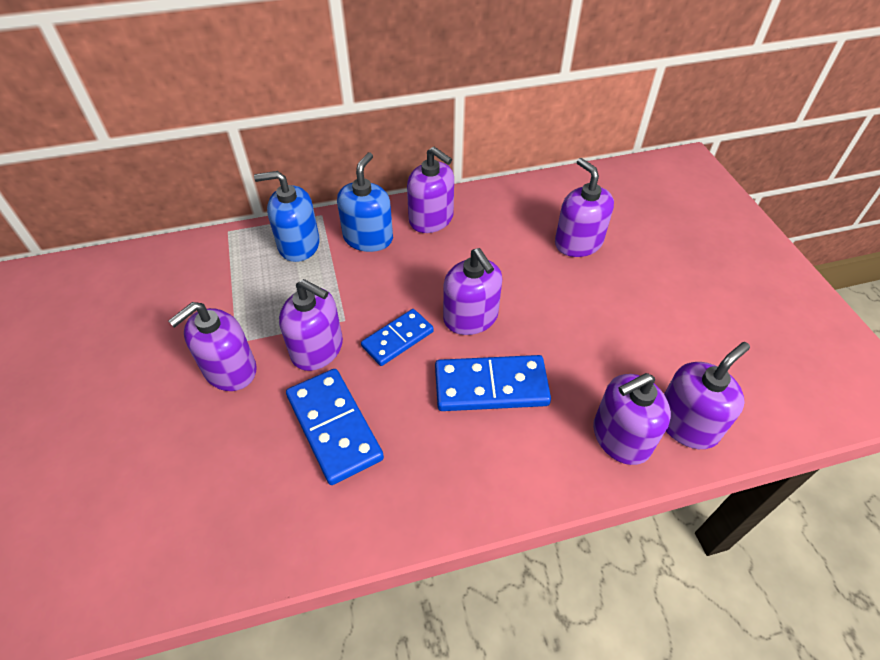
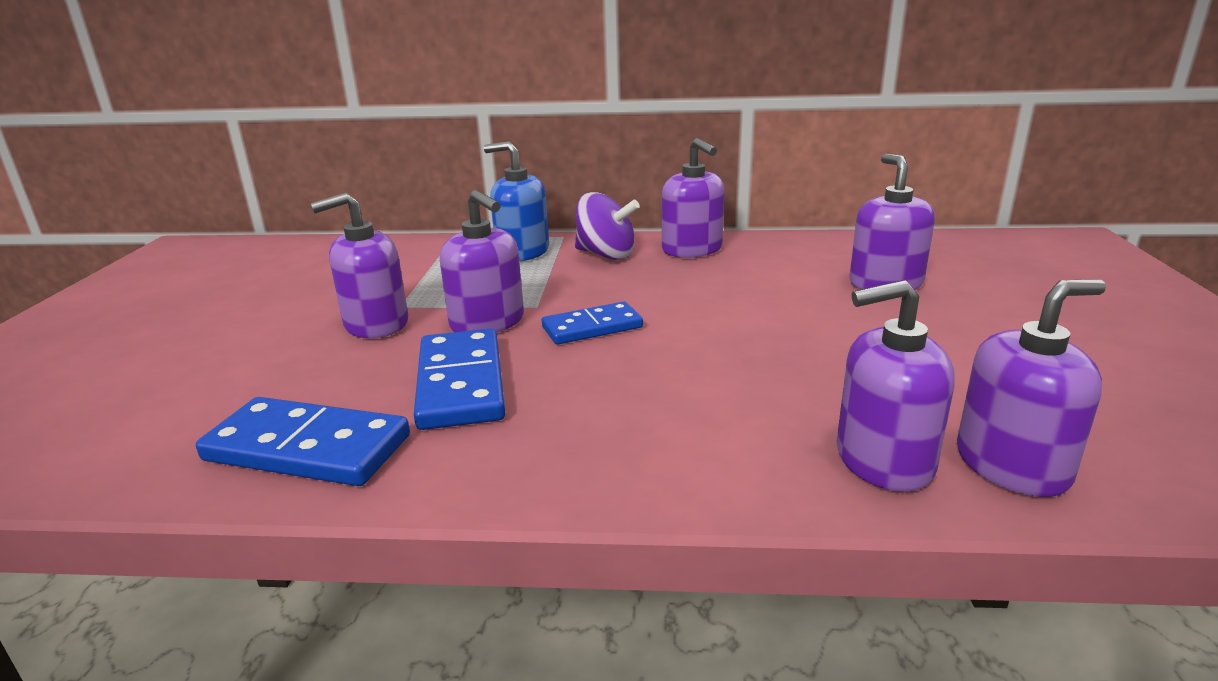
camera: 20 degrees right, 25 degrees down
blue soap dispenser [337,152,393,252] -> purple spinning top [575,192,640,260]
blue domino [435,355,551,411] -> blue domino moved to [196,397,410,486]
purple soap dispenser [443,248,502,335] -> none

